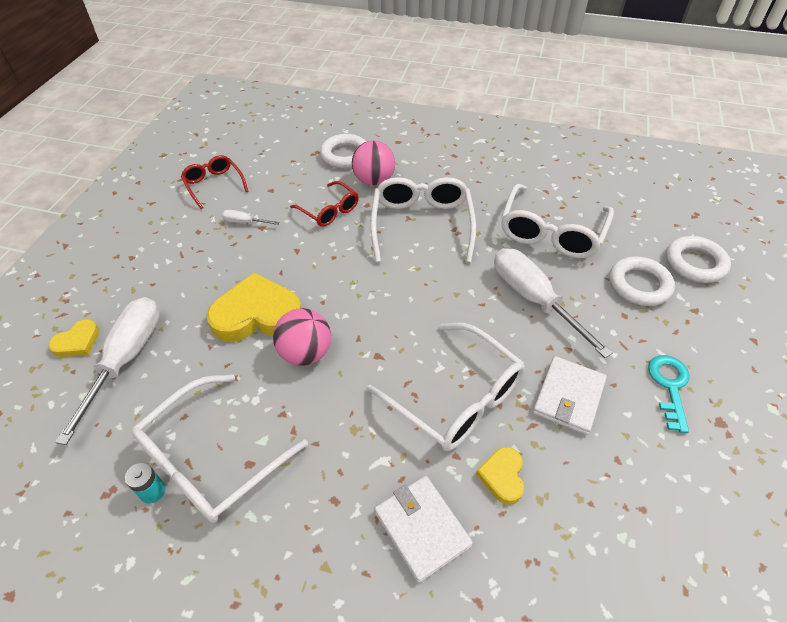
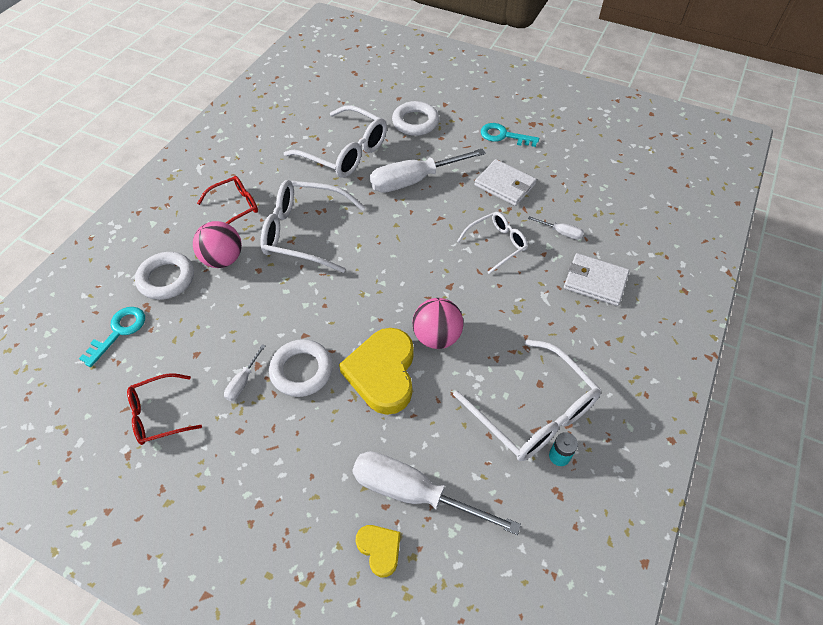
camera: 80 degrees left, 5 degrees up
red glasses [290,181,359,227] -> red glasses moved to [197,176,258,224]
white glasses [367,323,525,451] -> white glasses [457,212,528,274], size x0.59
white wallet [374,476,473,583] -> white wallet turned 45 degrees clockwise [564,253,629,306]
yellow heart [476,447,524,505] -> white screwdriver [528,216,584,240]
white ring [666,236,731,283] -> white ring moved to [269,339,333,397]
none -> turquoise key [79,307,145,367]

